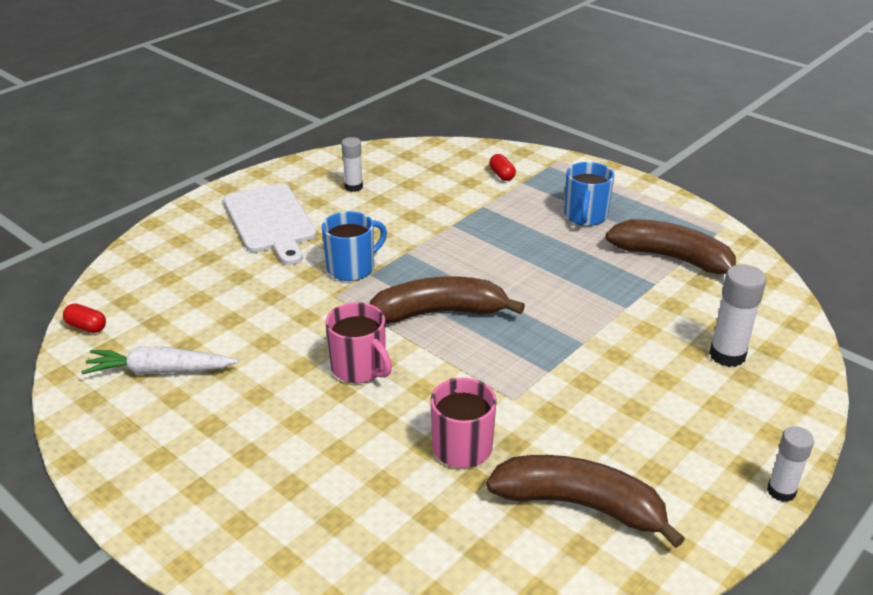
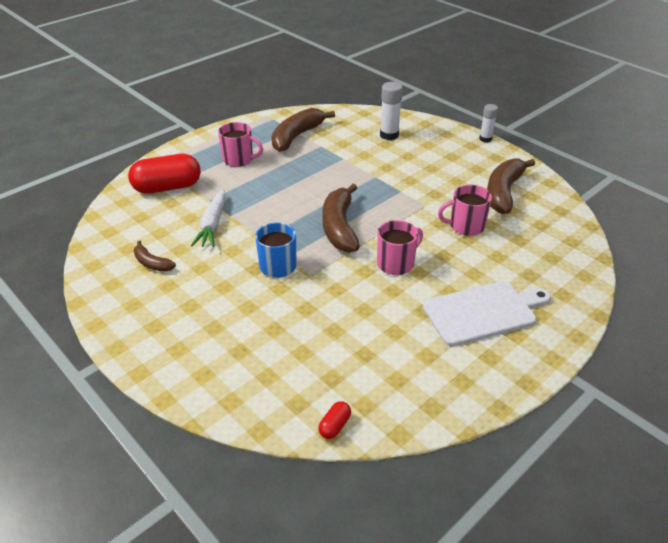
camera: 85 degrees left, 5 degrees up
white carrot [81,347,239,375] -> white carrot moved to [191,188,226,247]
white cutting board [223,183,317,265] -> white cutting board moved to [423,281,551,346]
white glue stick [341,137,363,192] -> brown banana [134,240,176,272]
red capsule [489,154,516,181] -> red capsule [128,154,201,194], size x2.37
blue mug [564,162,614,226] -> pink mug [218,122,263,167]

